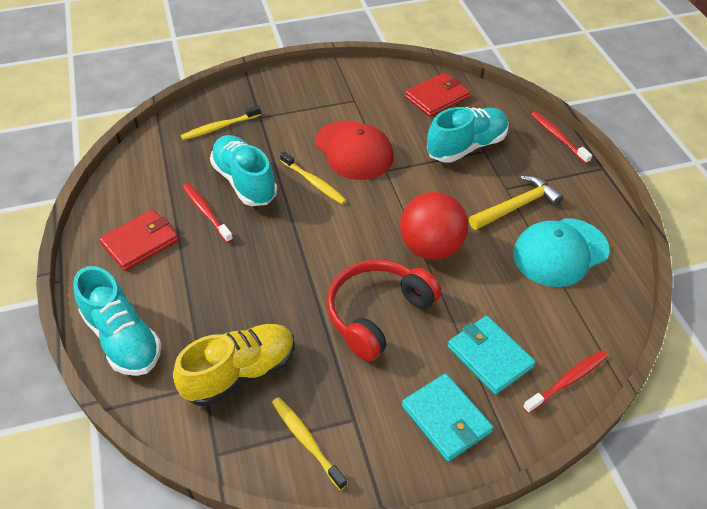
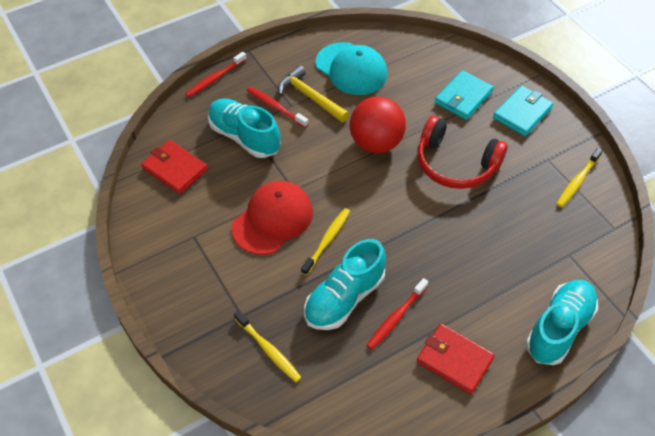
camera: 105 degrees left, 5 degrees up
yellow shoe [173,324,295,406] -> none
red toothbrush [523,350,608,414] -> red toothbrush moved to [246,87,309,128]

